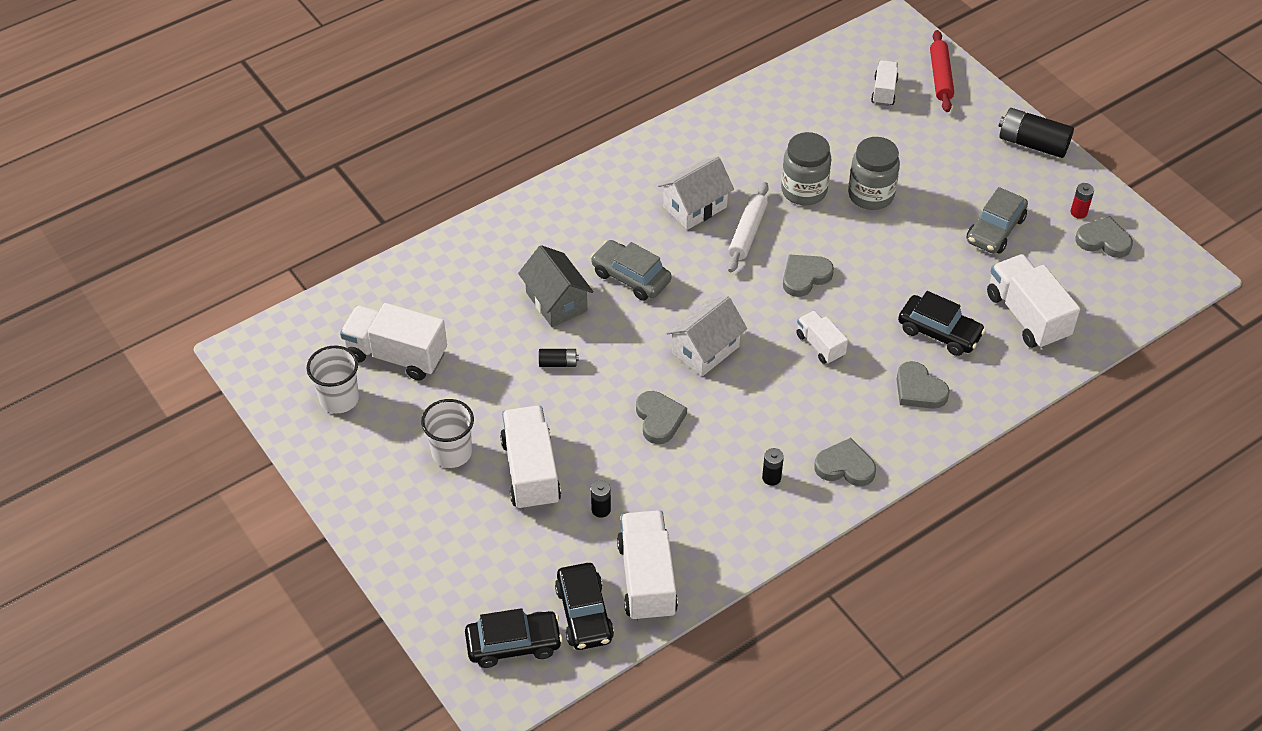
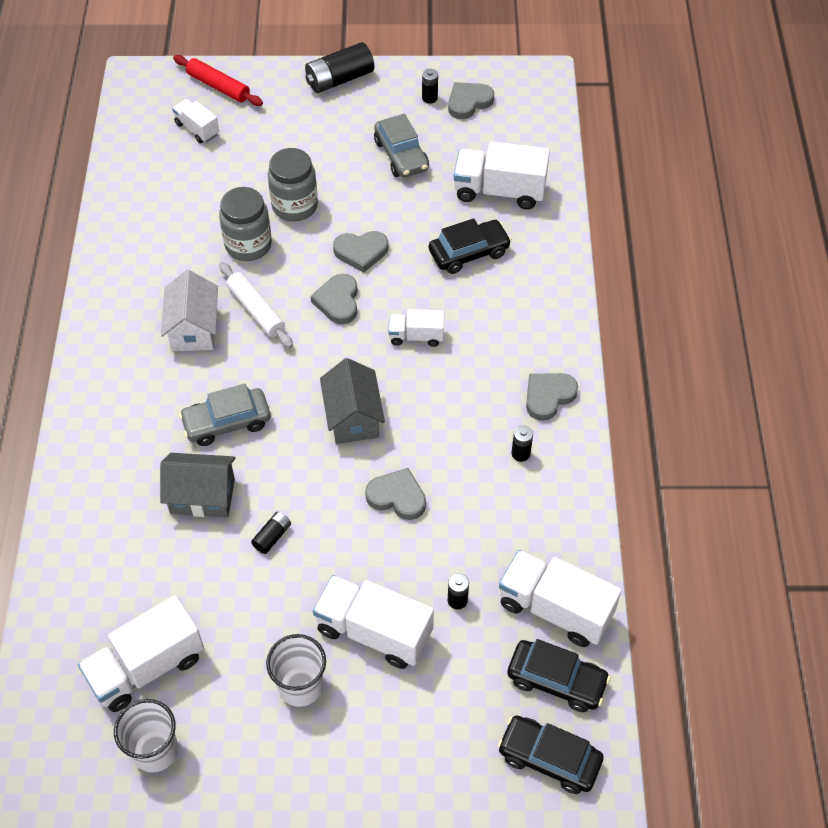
camera: 55 degrees left, 5 degrees up
black car [465,608,563,668] -> black car turned 90 degrees counterclockwise [498,716,604,794]
white house [666,296,747,376] -> grey house [320,358,385,444]
grey heart [897,361,950,409] -> grey heart moved to [333,231,388,273]
red battery [1070,183,1094,219] -> black battery [422,69,438,104]

